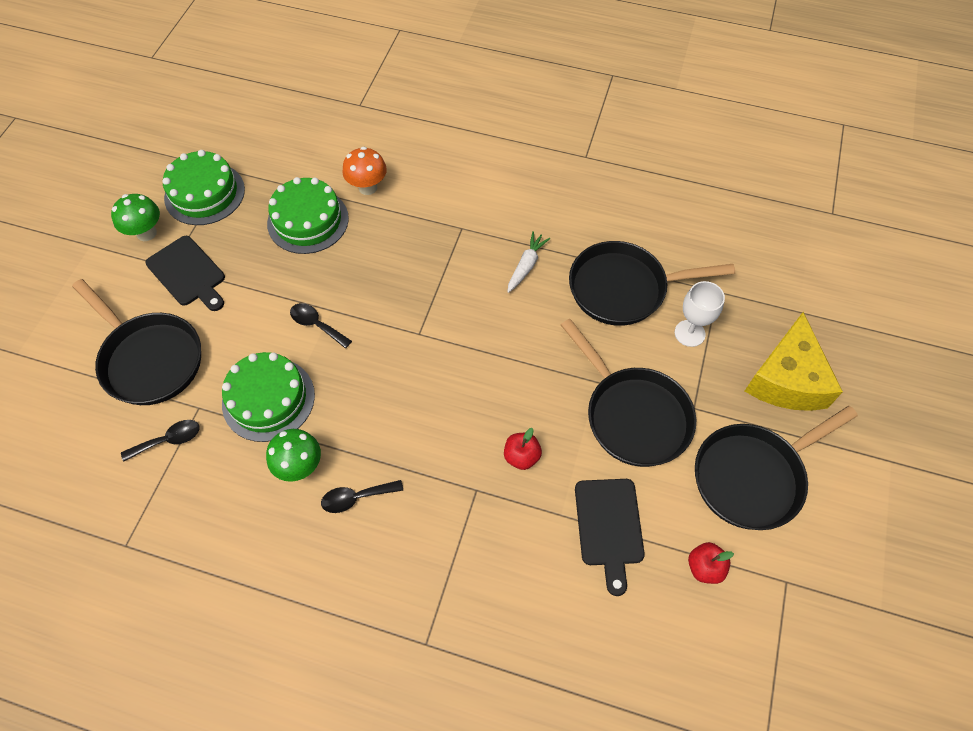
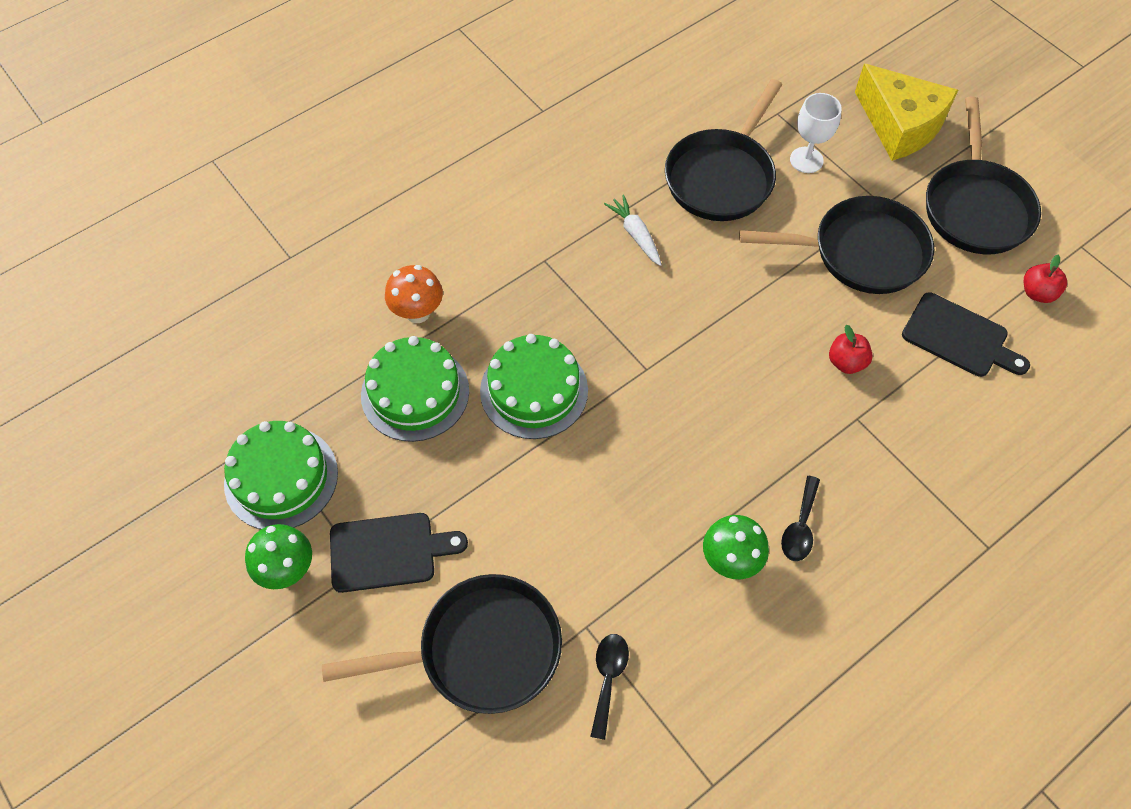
camera: 55 degrees left, 0 degrees up
green cake [222,352,315,442] -> green cake moved to [480,334,588,439]
black spoon [290,303,352,349] -> none

